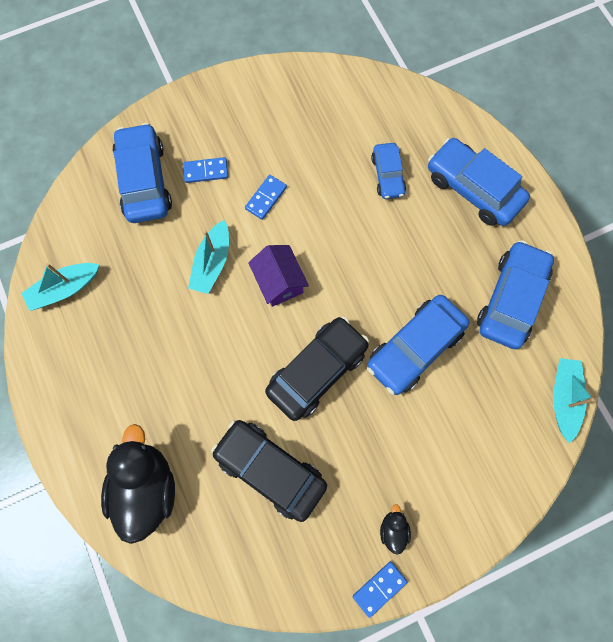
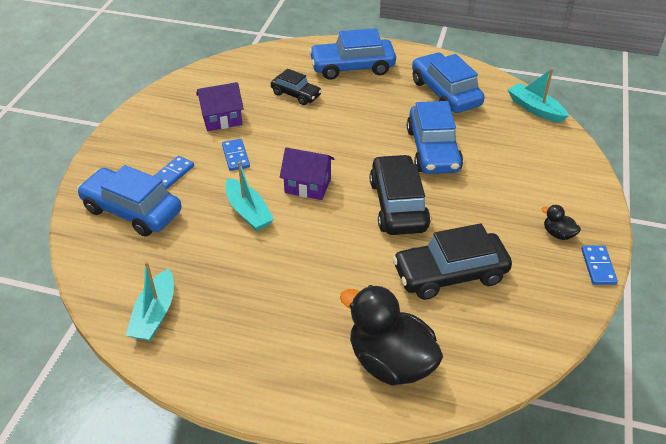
camera: 50 degrees left, 30 degrees down
blue car [371,143,406,199] -> black car [271,69,322,105]
none -> purple house [196,82,244,131]

